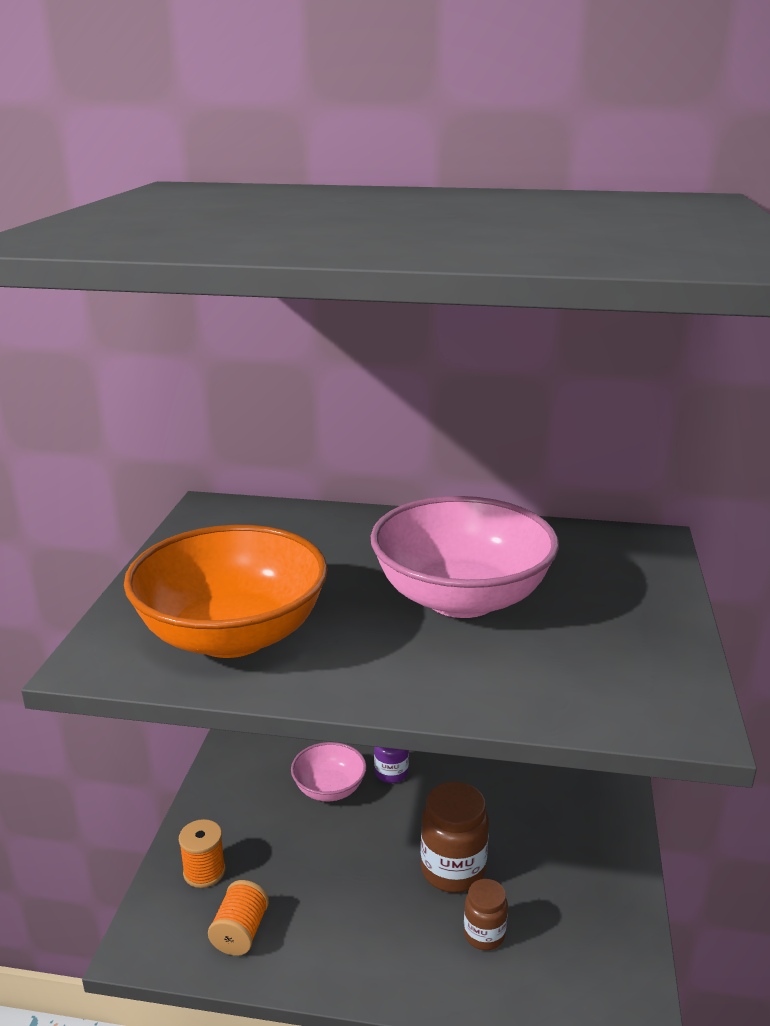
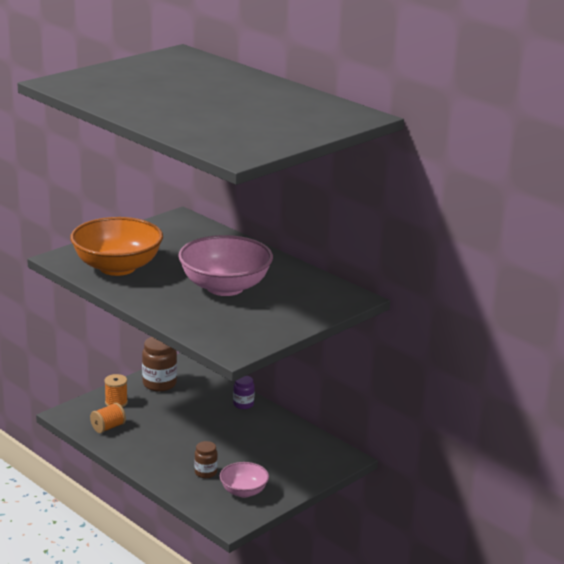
camera: 35 degrees right, 0 degrees up
pink bowl [291,742,366,801] -> pink bowl moved to [220,462,269,498]
brown jar [421,782,489,893] -> brown jar moved to [142,337,177,391]

